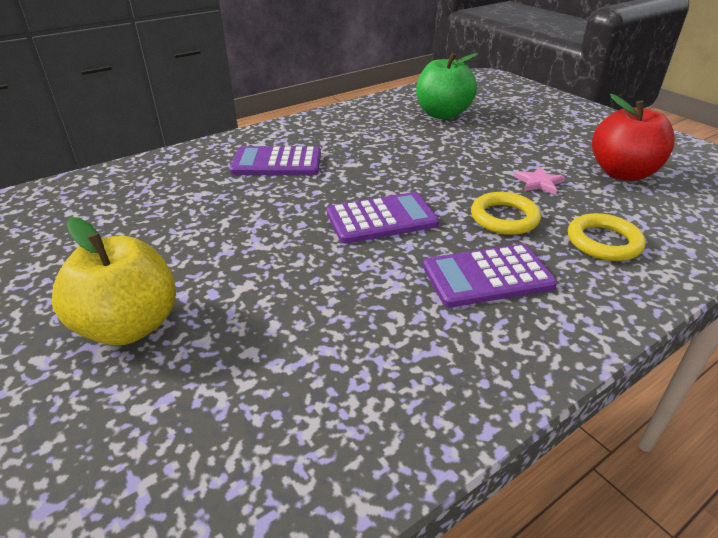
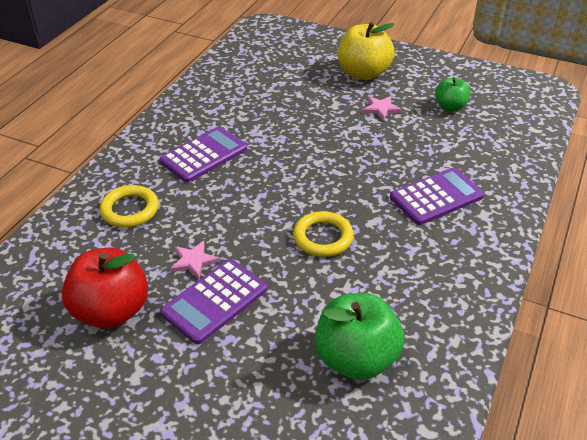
camera: 150 degrees right, 5 degrees up
purple calculator [327,192,439,244] -> purple calculator moved to [160,259,267,344]
yellow ring [471,192,541,235] -> yellow ring moved to [293,211,354,257]
none -> pink star [362,96,402,121]
none -> green apple [435,77,470,111]

